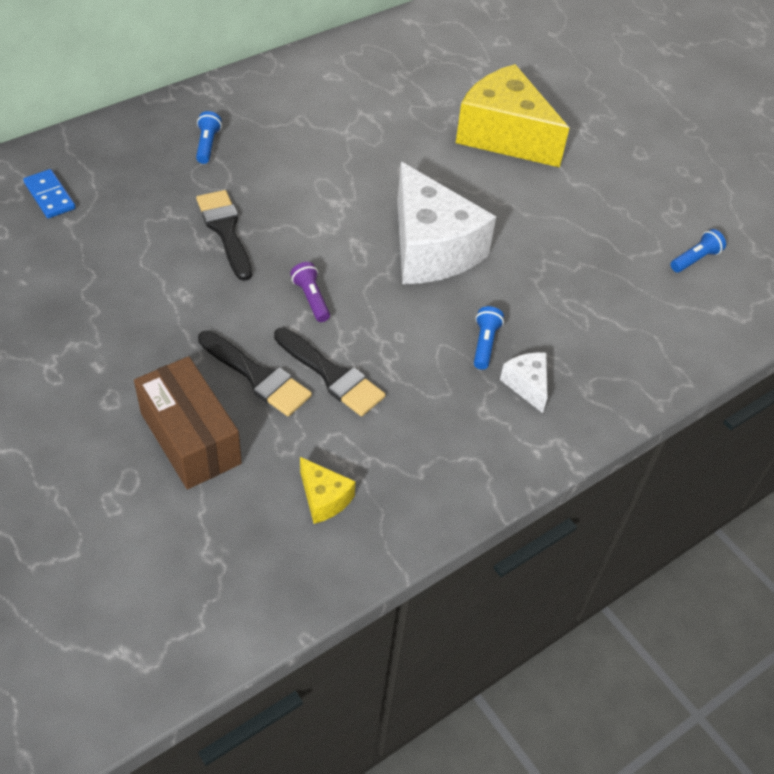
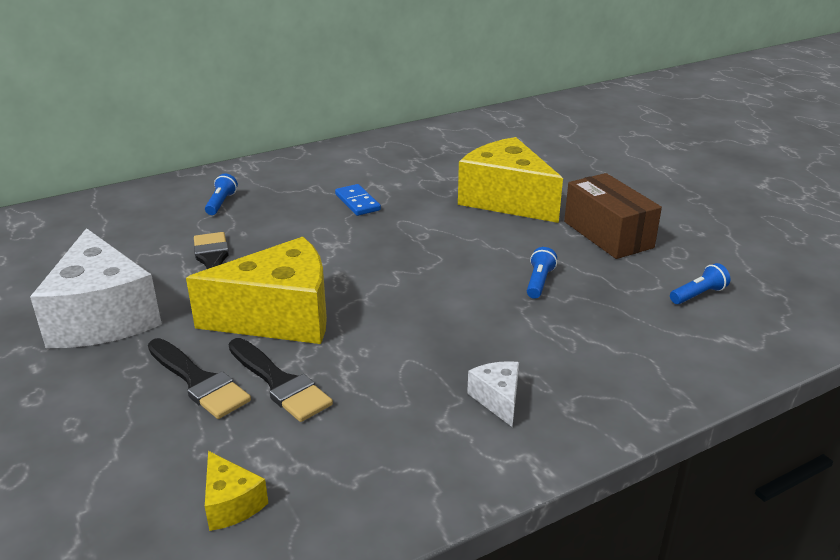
camera: 10 degrees right, 20 degrees down
blue domino [23,169,76,218] -> blue domino moved to [335,184,381,216]
brown box [134,356,242,489] -> brown box moved to [564,173,662,259]
purple flashlight [290,262,330,322] -> yellow cheese [186,237,327,344]
white cheese [397,162,496,284] -> white cheese moved to [30,228,162,348]
blue flashlight [474,306,504,370] -> blue flashlight moved to [527,247,557,299]

